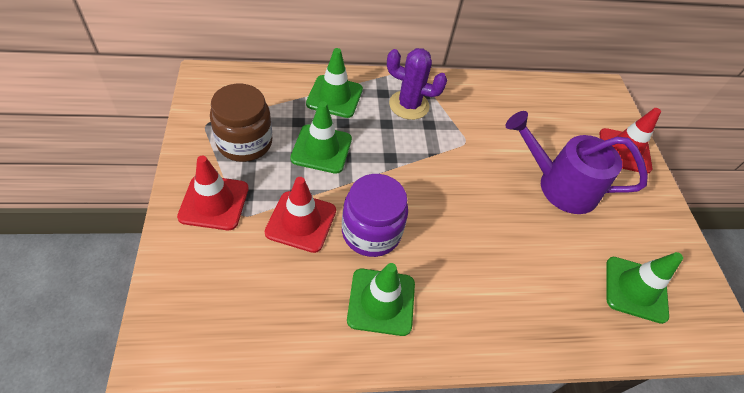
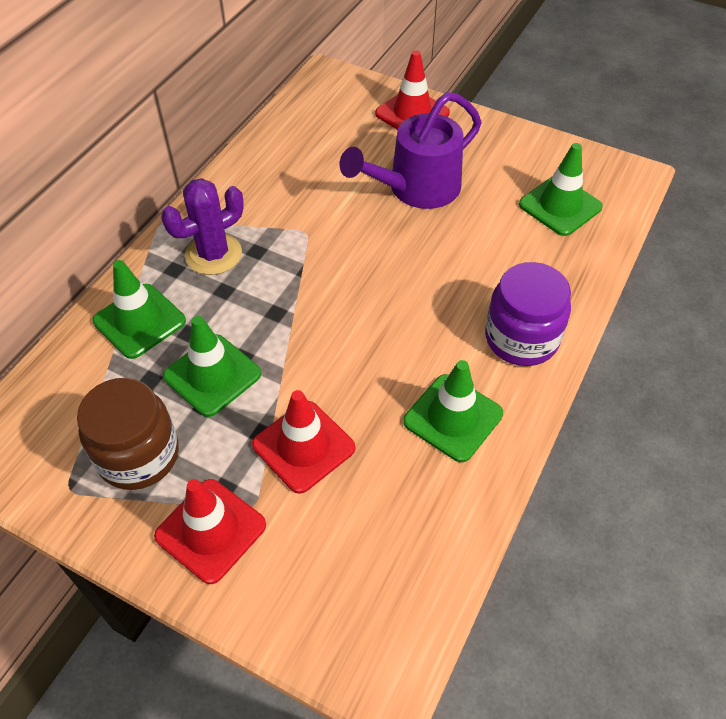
camera: 50 degrees left, 0 degrees up
purple jar [342,174,408,257] -> purple jar moved to [485,262,571,366]

